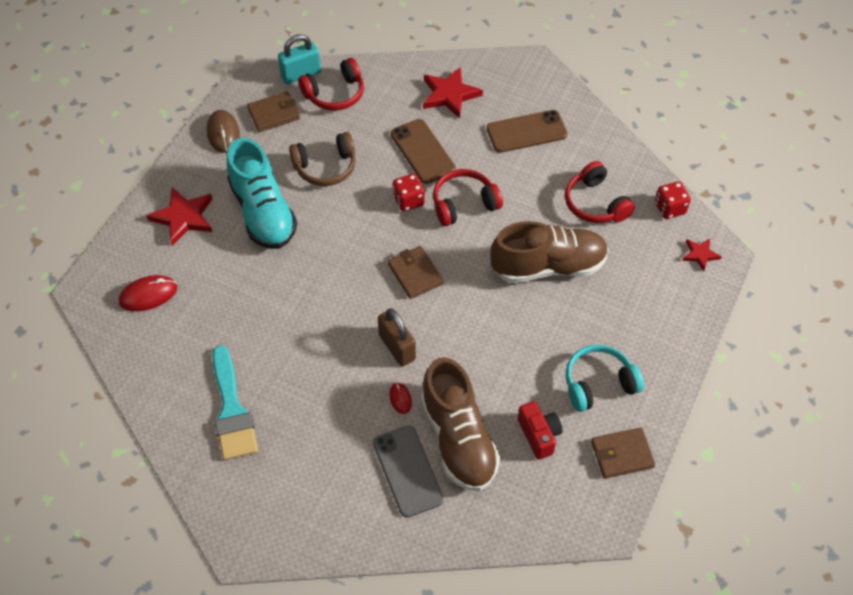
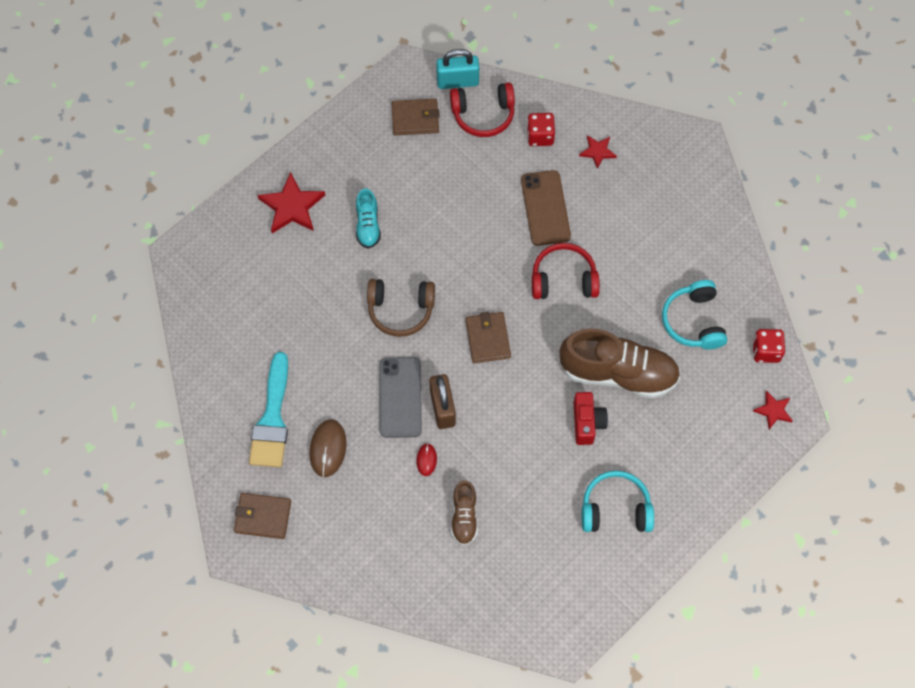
camera: 20 degrees right, 10 degrees up
red mouse [119,275,177,311] -> none
brown mouse [207,110,240,153] -> brown mouse moved to [309,419,347,477]
turquoise shoe [227,138,297,249] -> turquoise shoe [356,189,381,248], size x0.50
brown headphones [289,132,356,186] -> brown headphones moved to [367,279,435,337]
grey phone [373,425,444,518] -> grey phone moved to [379,357,422,438]
red dice [393,174,425,212] -> red dice moved to [527,113,555,146]
brown shoe [421,357,500,491] -> brown shoe [451,480,478,546], size x0.50
red star [423,67,483,119] -> red star [579,135,617,169], size x0.56
brown phone [487,110,567,153] -> none
red camera [518,401,562,460] -> red camera moved to [573,392,608,445]
red headphones [565,161,635,223] -> turquoise headphones [662,280,727,349]
brown wallet [591,427,655,479] -> brown wallet moved to [234,493,291,539]

